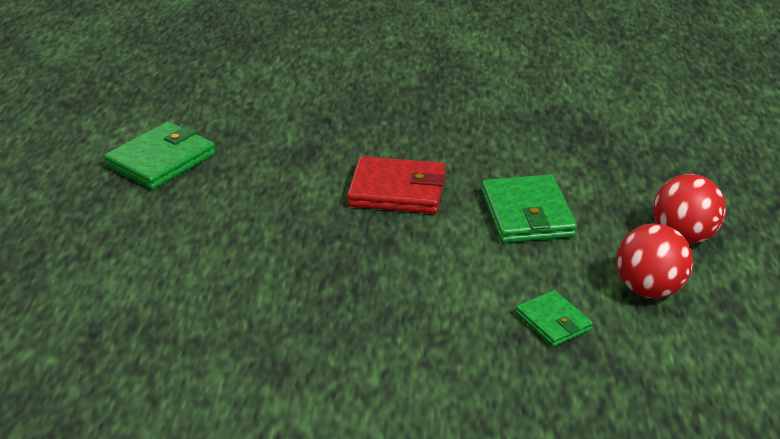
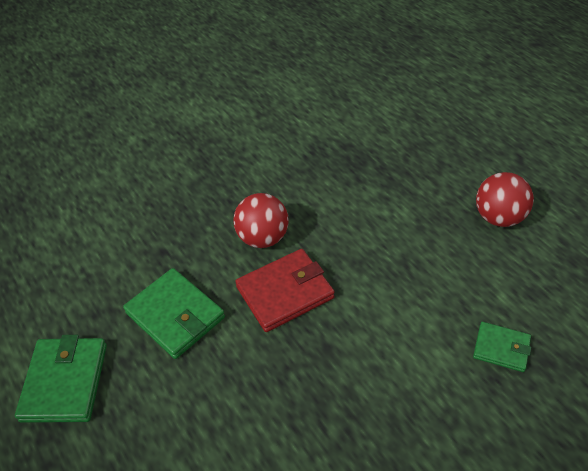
camera: 35 degrees left, 15 degrees up
green wallet [481,174,577,243] -> green wallet moved to [123,268,225,359]
red ball [616,224,693,298] -> red ball moved to [233,193,289,248]

